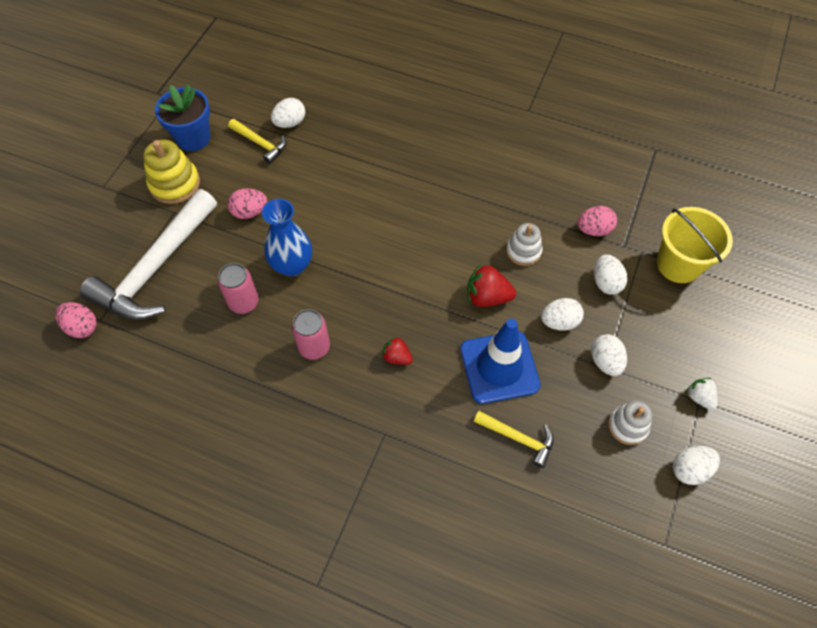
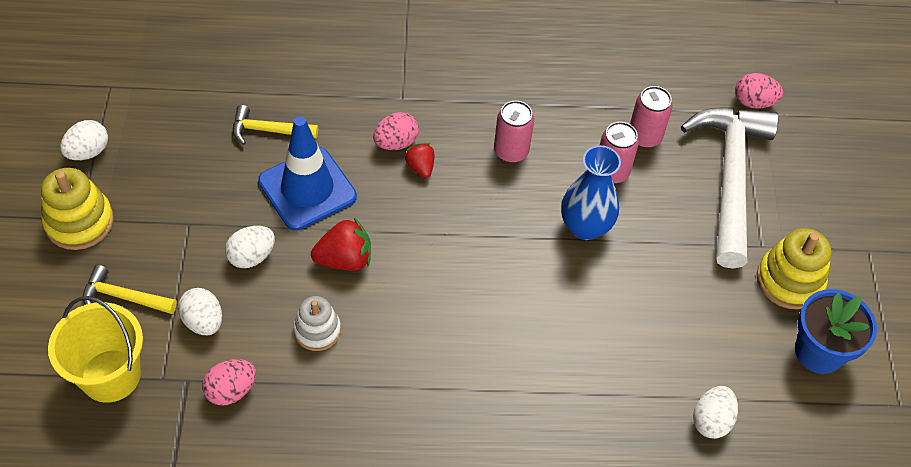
camera: 155 degrees right, 5 degrees down
pink egg [227,188,267,219] -> pink egg moved to [373,112,419,150]
yellow hammer [228,119,286,164] -> yellow hammer moved to [83,265,177,314]
red strawberry [382,336,413,365] -> red strawberry turned 120 degrees counterclockwise [405,143,434,178]
white egg [591,334,627,376] -> none
white stacking toy [608,401,652,445] -> none
white strawberry [686,378,717,410] -> yellow stacking toy [41,168,114,250]
none -> pink can [630,86,673,148]

